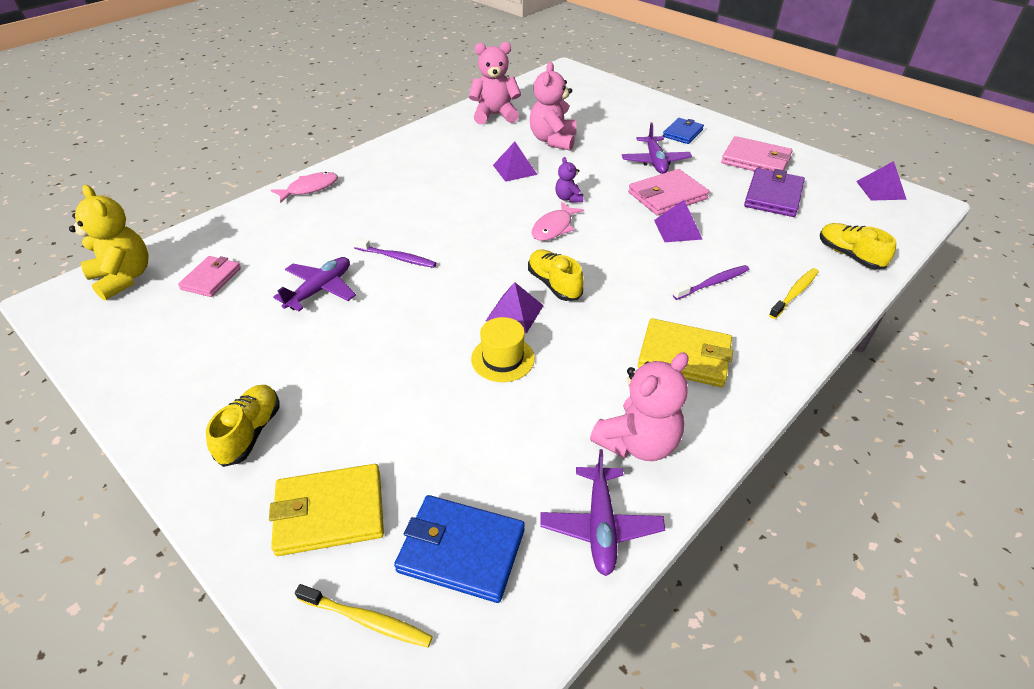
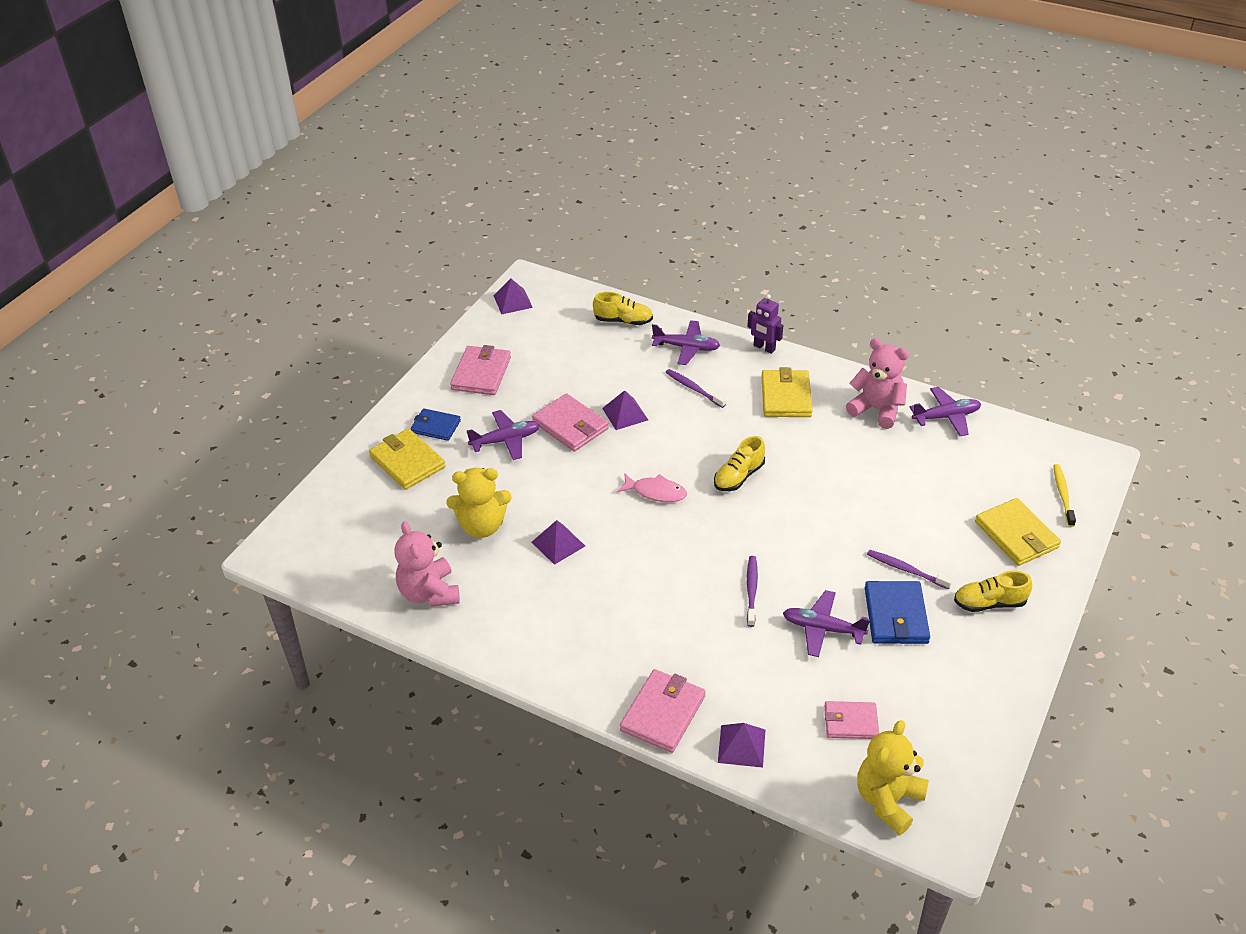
camera: 105 degrees left, 0 degrees up
pink fish [271,172,338,203] -> pink wallet [620,669,706,753]
blue wallet [394,495,525,603] -> blue wallet moved to [865,581,930,644]
yellow hat [471,317,535,382] -> none
purple pyramid [486,282,544,333] -> purple pyramid moved to [718,723,765,768]
pink teddy bear [530,62,577,151] -> yellow teddy bear [446,468,512,538]
purple teddy bear [555,157,583,202] -> none
purple wallet [744,168,805,217] -> none
yellow toothbrush [769,268,819,319] -> purple plane [652,320,720,365]
yellow shoe [820,223,896,270] -> yellow shoe turned 120 degrees counterclockwise [593,292,653,325]
none -> yellow wallet [369,428,446,490]
none -> purple robot [747,294,783,354]
none -> purple toothbrush [867,550,953,589]

